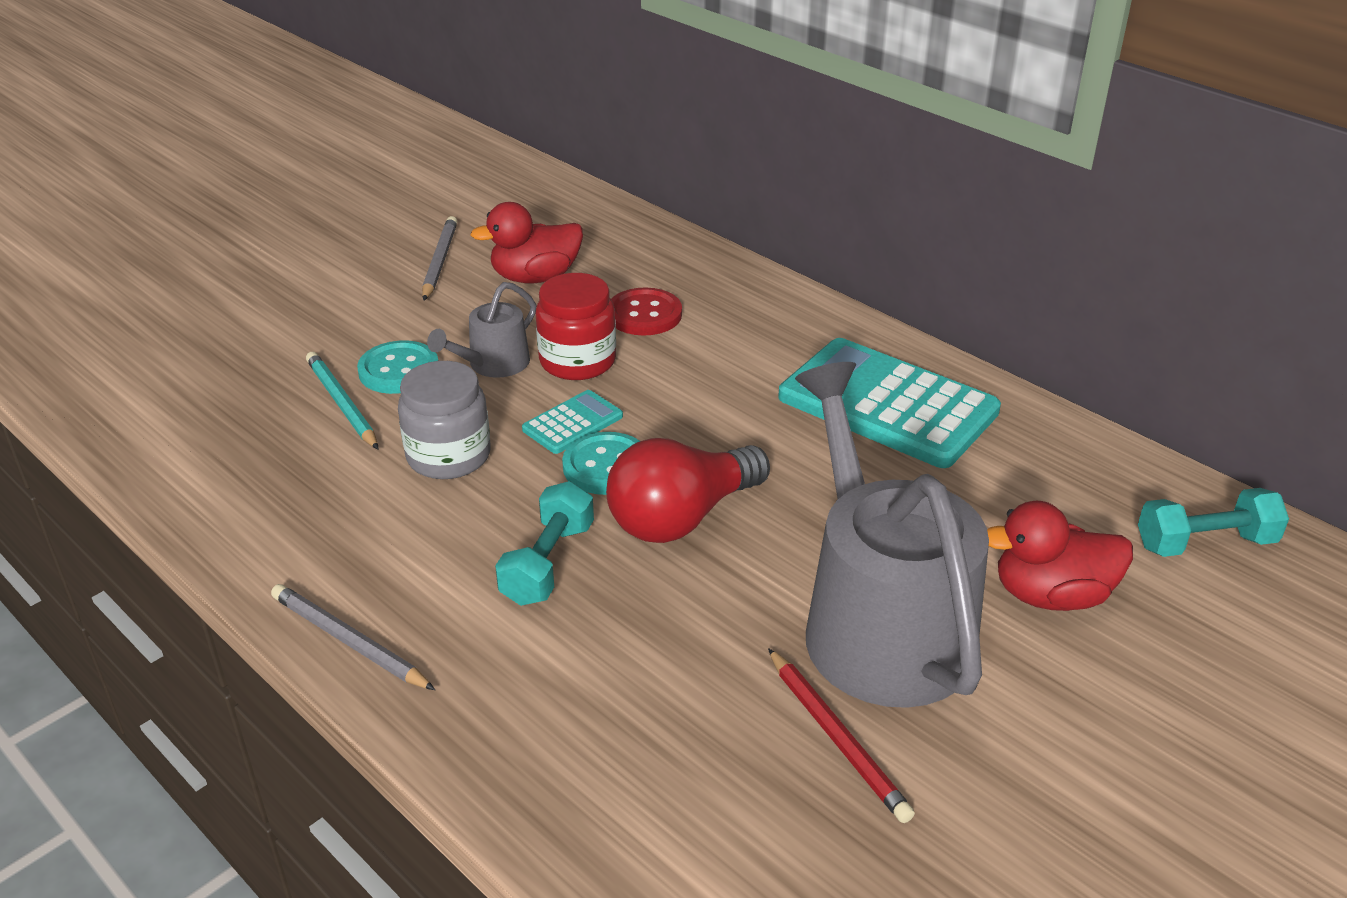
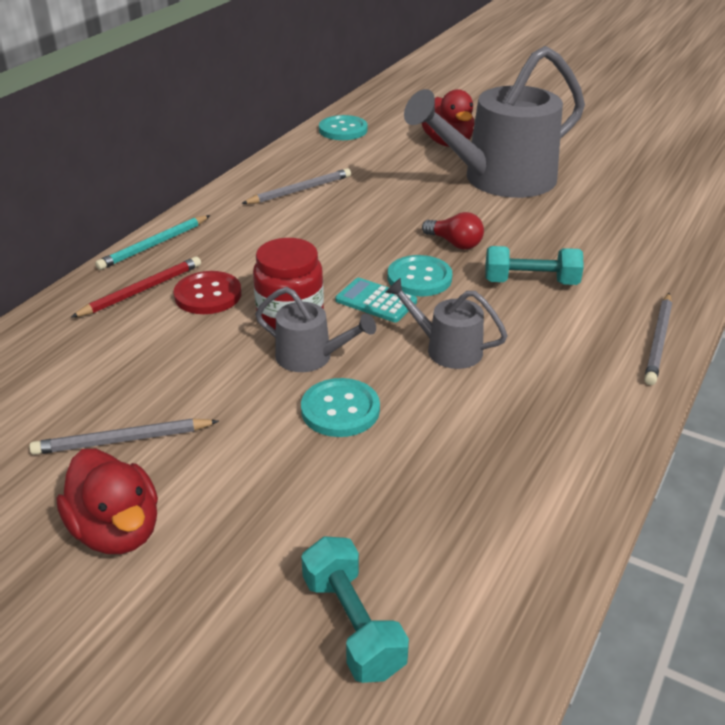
camera: 105 degrees left, 0 degrees up
turquoise pencil [306,352,378,449] -> turquoise pencil moved to [95,215,210,270]
grey jar [398,361,491,479] -> grey watering can [385,278,508,369]
red duck [470,202,583,283] -> red duck moved to [57,449,158,554]
red light bulb [606,438,770,543] -> red light bulb [422,212,484,250], size x0.54
red pencil [768,648,915,823] -> red pencil moved to [71,257,201,318]
turquoise calculator [778,338,1001,468] -> grey pencil [241,168,351,204]
turquoise dumbbell [1138,488,1289,557] -> turquoise dumbbell moved to [301,536,409,683]
none -> turquoise button [319,115,368,140]

